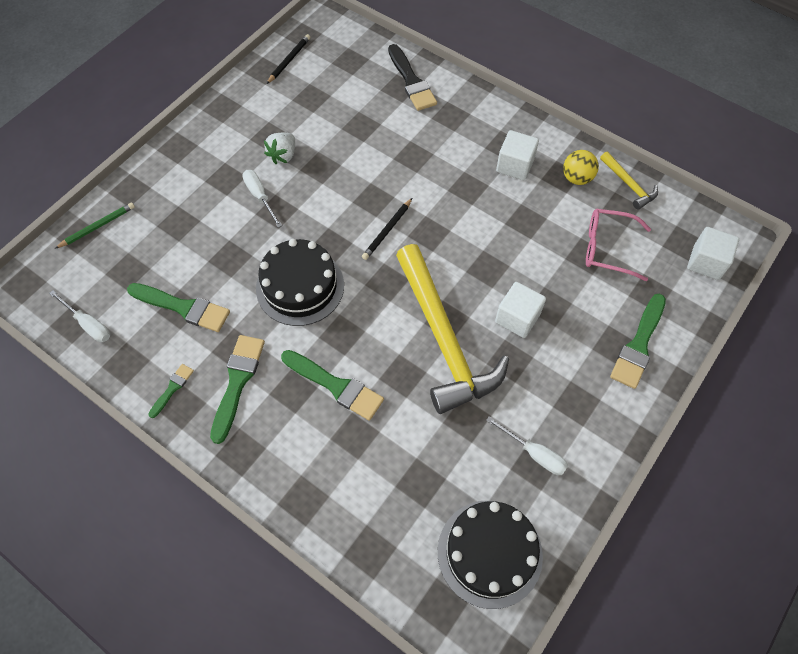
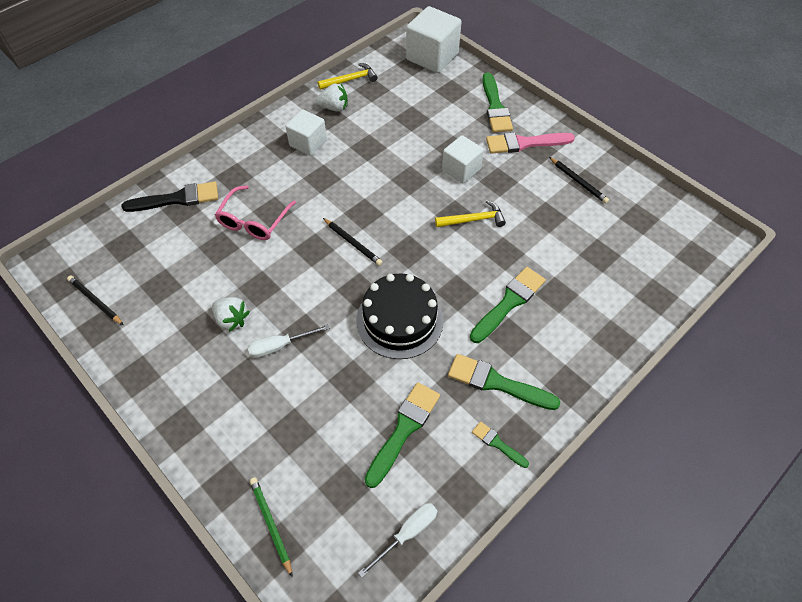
camera: 80 degrees left, 5 degrees down
yellow hammer [396,244,509,414] -> yellow hammer [435,200,506,227], size x0.44
black cake [438,501,543,609] -> none
white screwdriver [486,416,568,475] -> black pencil [549,157,609,203]
yellow ball [563,150,599,185] -> white strawberry [316,84,348,112]
pink glasses [586,209,651,281] -> pink glasses moved to [215,185,296,240]
green brush [610,294,666,389] -> green brush turned 45 degrees clockwise [482,73,513,132]
white cube [687,227,739,280] -> white cube [406,6,461,73], size x1.56
none -> pink brush [486,133,575,154]

